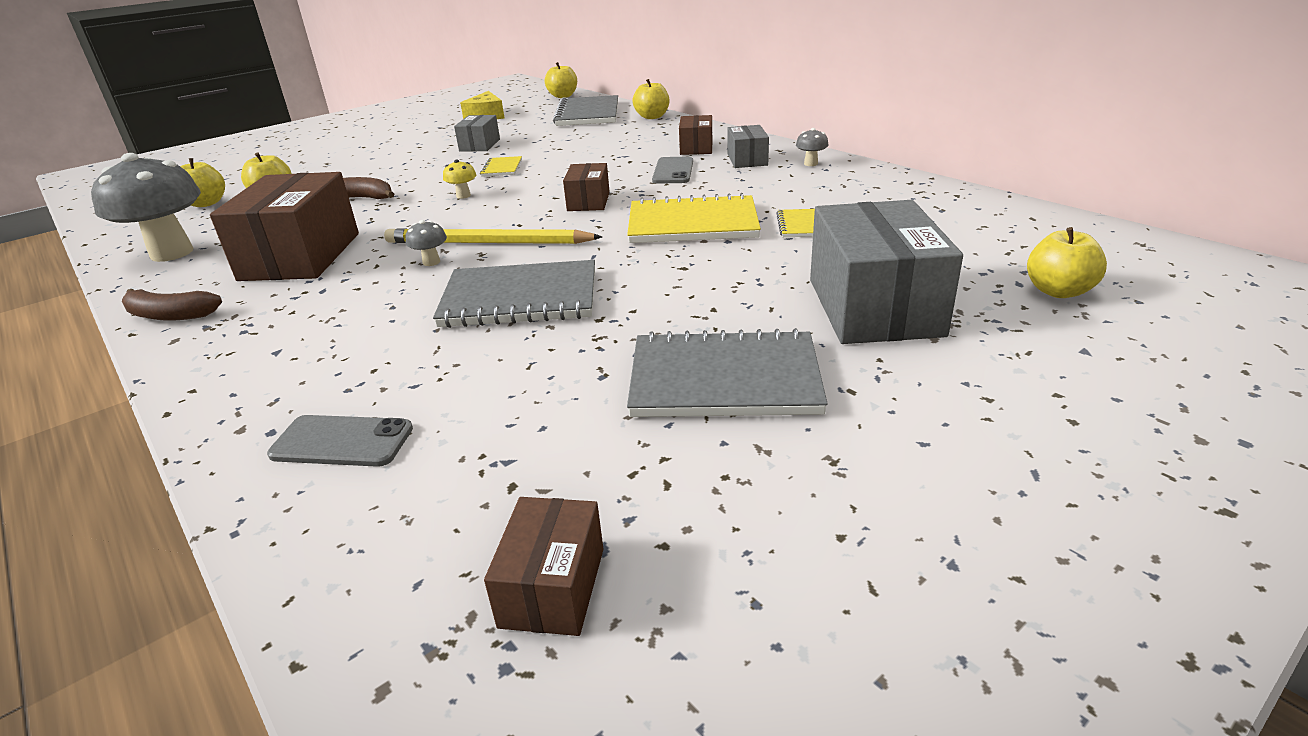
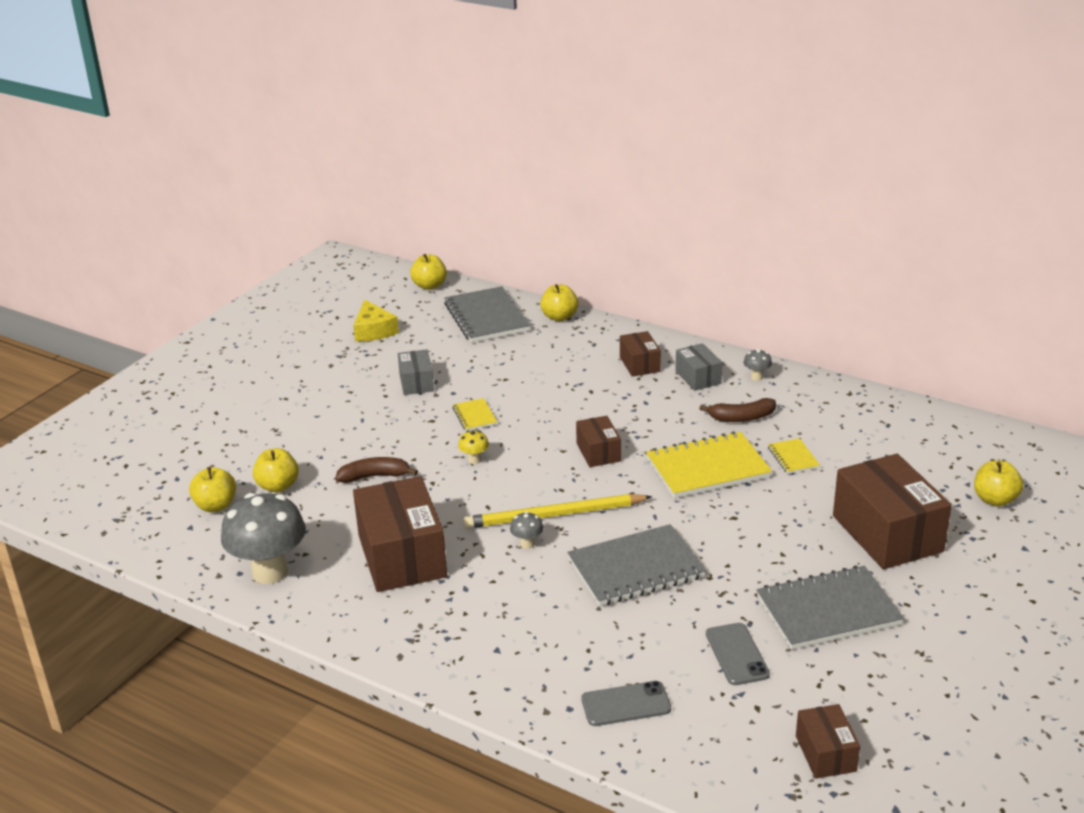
camera: 20 degrees left, 0 degrees up
brown banana [122,289,222,321] -> brown banana moved to [699,398,776,422]
grey phone [652,156,693,184] -> grey phone moved to [706,623,770,685]
grey box [810,200,963,344] -> brown box [833,454,952,569]

